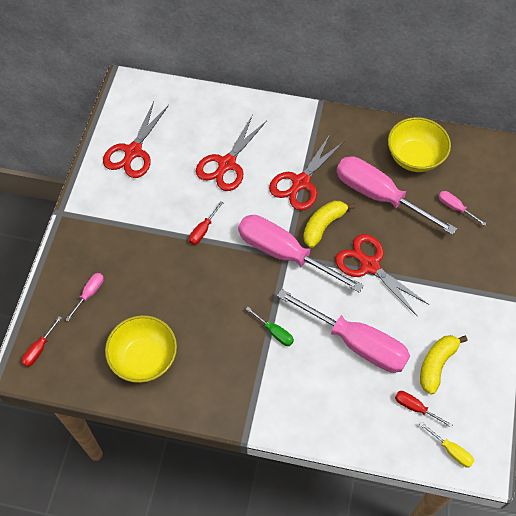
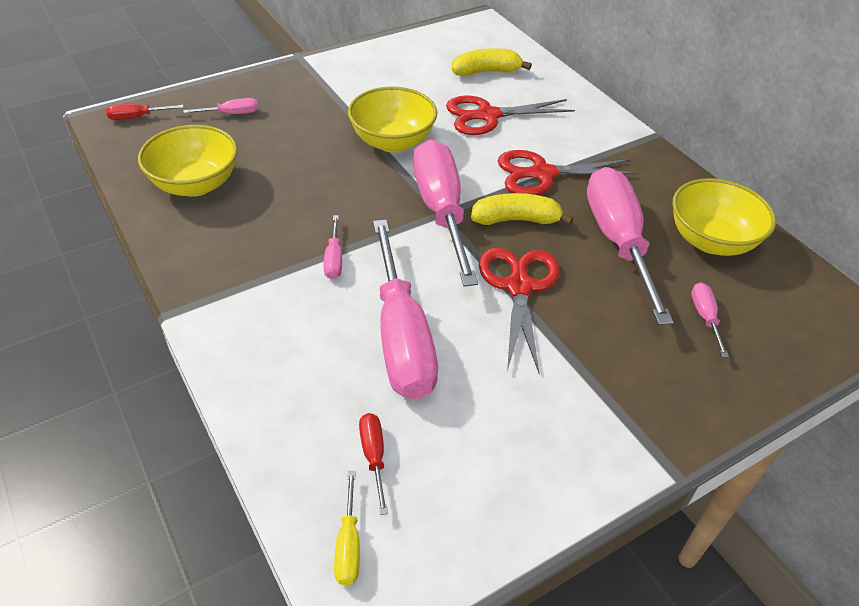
camera: 45 degrees right, 15 degrees down
red scissors [103,101,169,178] -> none
red screwdriver [189,201,223,245] -> yellow bowl [348,86,437,152]
green screwdriver [246,307,294,346] -> pink screwdriver [324,215,342,279]
yellow banana [420,335,468,394] -> yellow banana moved to [452,48,532,76]

